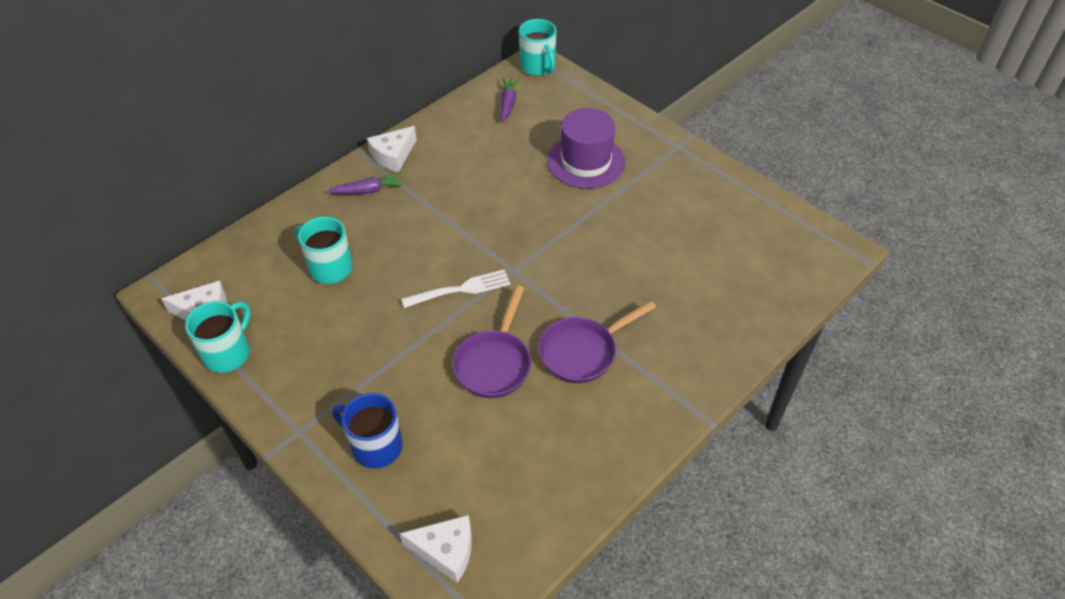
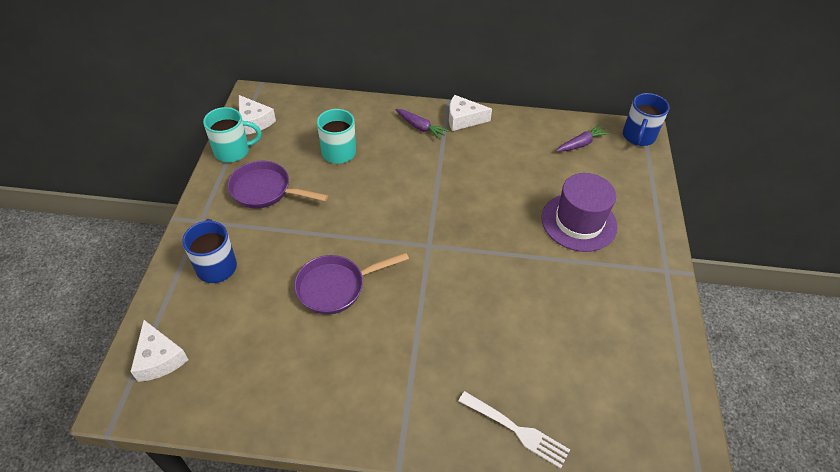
camera: 50 degrees right, 0 degrees up
white fork [401,269,511,308] -> white fork moved to [459,391,570,469]
turquoise mug [519,19,556,76] -> blue mug [623,93,669,146]
purple pan [539,300,656,383] -> purple pan moved to [227,161,328,208]

